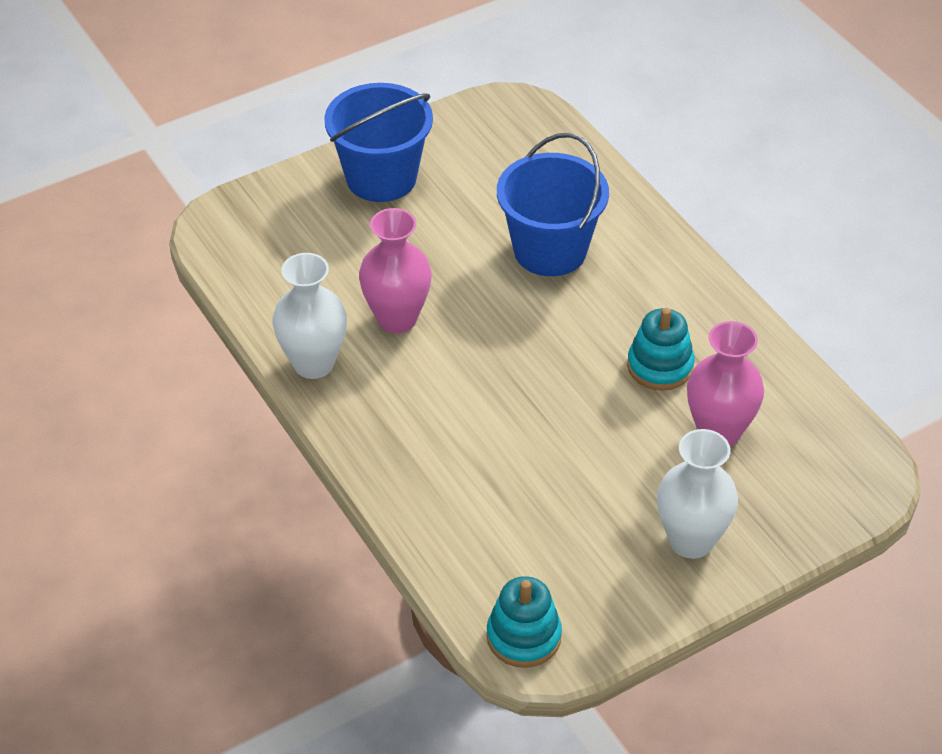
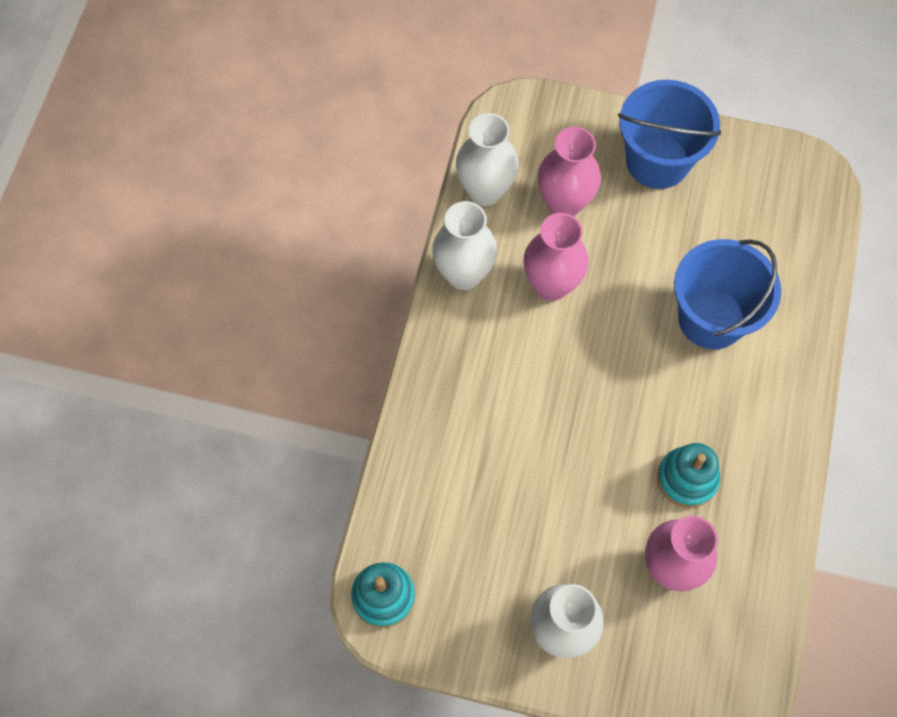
camera: 45 degrees right, 20 degrees up
none -> white vase [456,113,519,206]
none -> pink vase [538,127,601,216]

